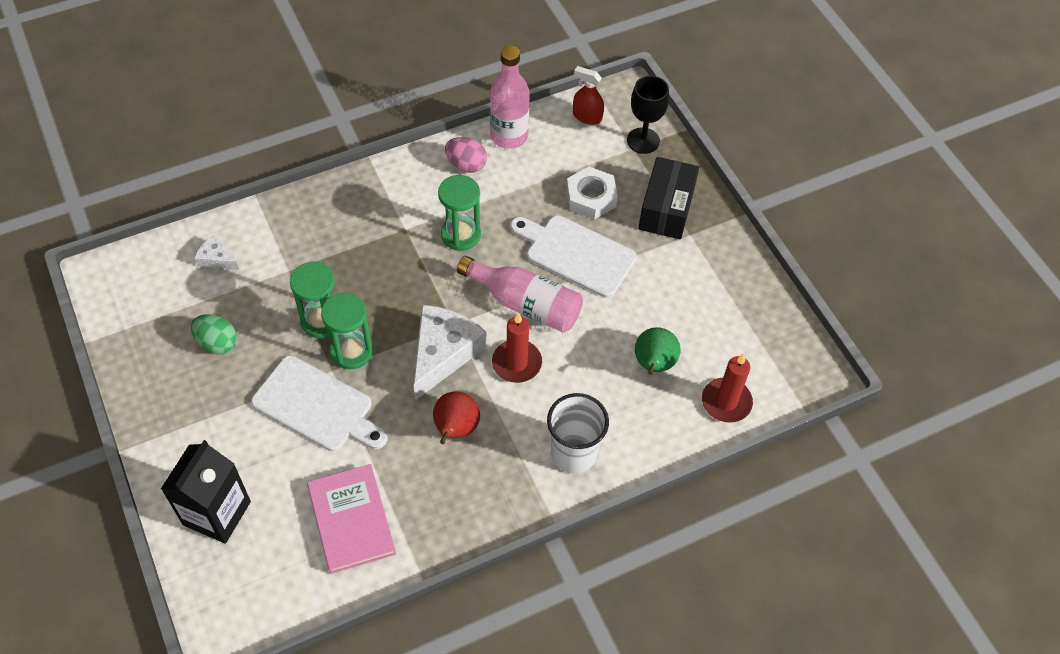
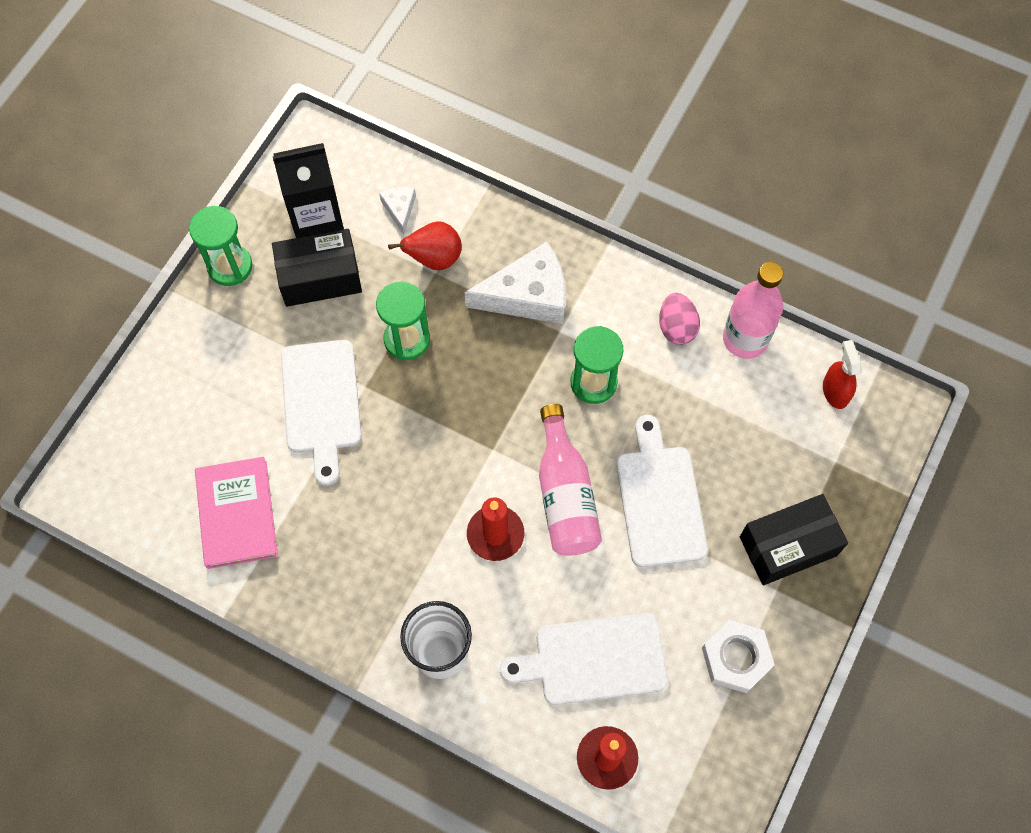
camera: 55 degrees right, 10 degrees up
black carton [161,440,251,544] -> black carton moved to [273,143,344,238]
green egg [191,314,237,354] -> black box [272,229,362,307]
pink book [307,464,396,574] -> pink book turned 45 degrees counterclockwise [195,457,278,569]
green hourglass [321,293,373,369] -> green hourglass moved to [189,206,252,286]
white cheese [414,305,487,401] -> white cheese moved to [465,242,566,324]
red pear [433,392,480,444] -> red pear moved to [388,222,462,270]
white nut [566,167,618,219] -> white nut moved to [702,620,775,693]
black goblet [627,76,669,154] -> none
green pear [635,327,681,375] -> white cutting board [500,613,668,705]

